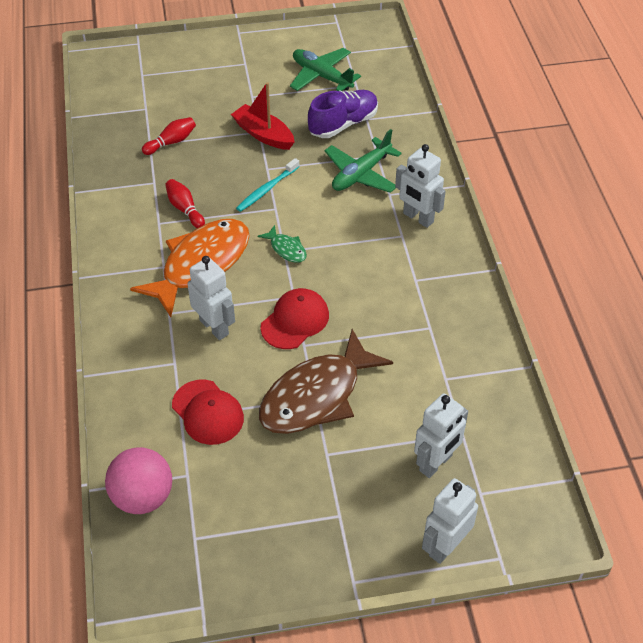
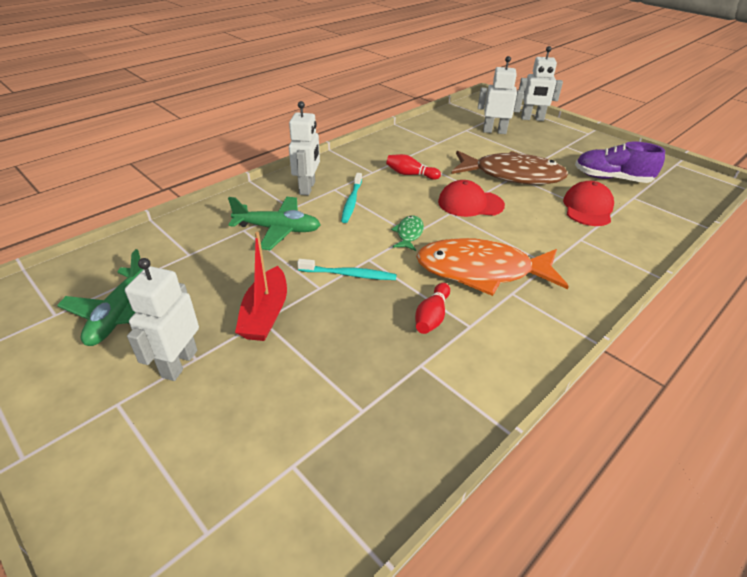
camera: 125 degrees left, 10 degrees down
pink ball [105,447,172,514] -> none
red bowling pin [142,117,196,155] -> red bowling pin moved to [386,154,441,180]
white robot [188,256,235,340] -> white robot moved to [125,258,199,381]
purple shoe [308,90,378,138] -> purple shoe moved to [575,142,665,183]
none -> turquoise toothbrush [341,173,362,223]

